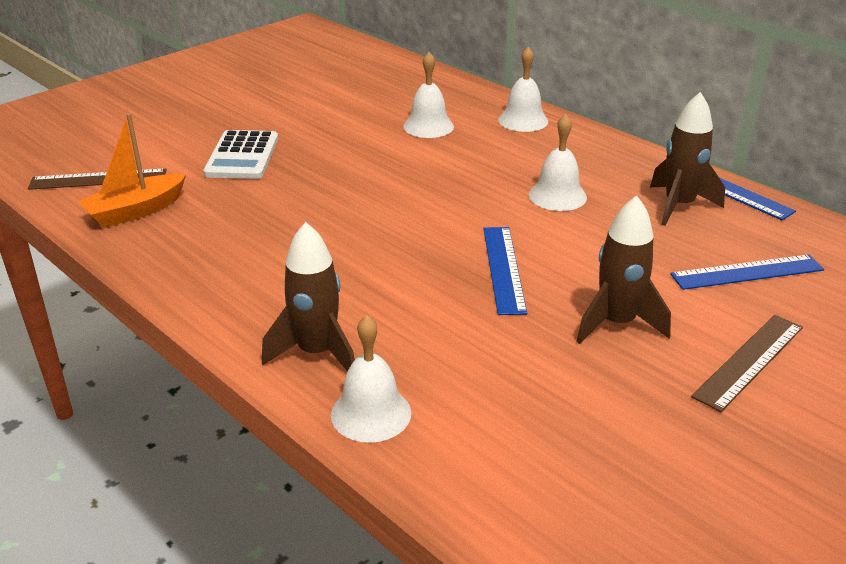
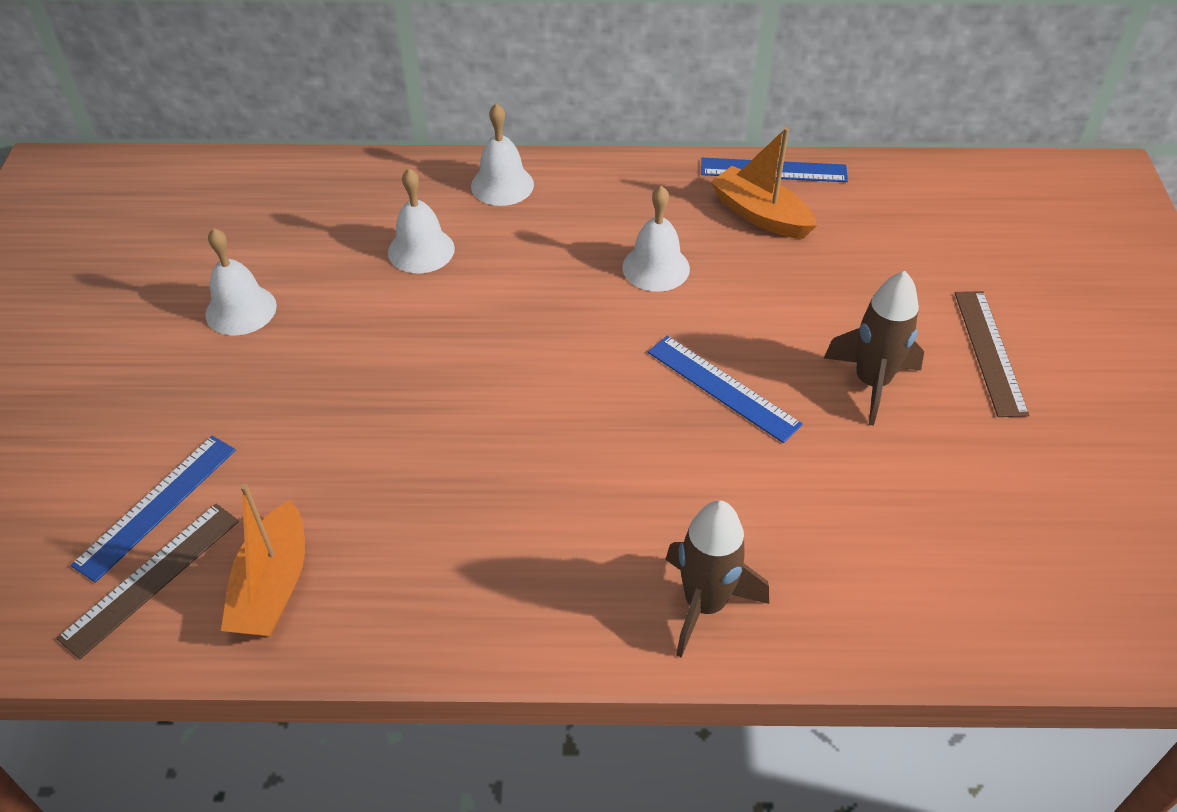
camera: 45 degrees left, 15 degrees up
white calculator [203,130,278,179] -> none
white bell [331,315,411,443] -> white bell moved to [205,228,277,335]
brown rocket [650,92,725,226] -> orange boat [711,127,817,239]
blue ruler [670,255,824,290] -> blue ruler moved to [71,436,236,583]

